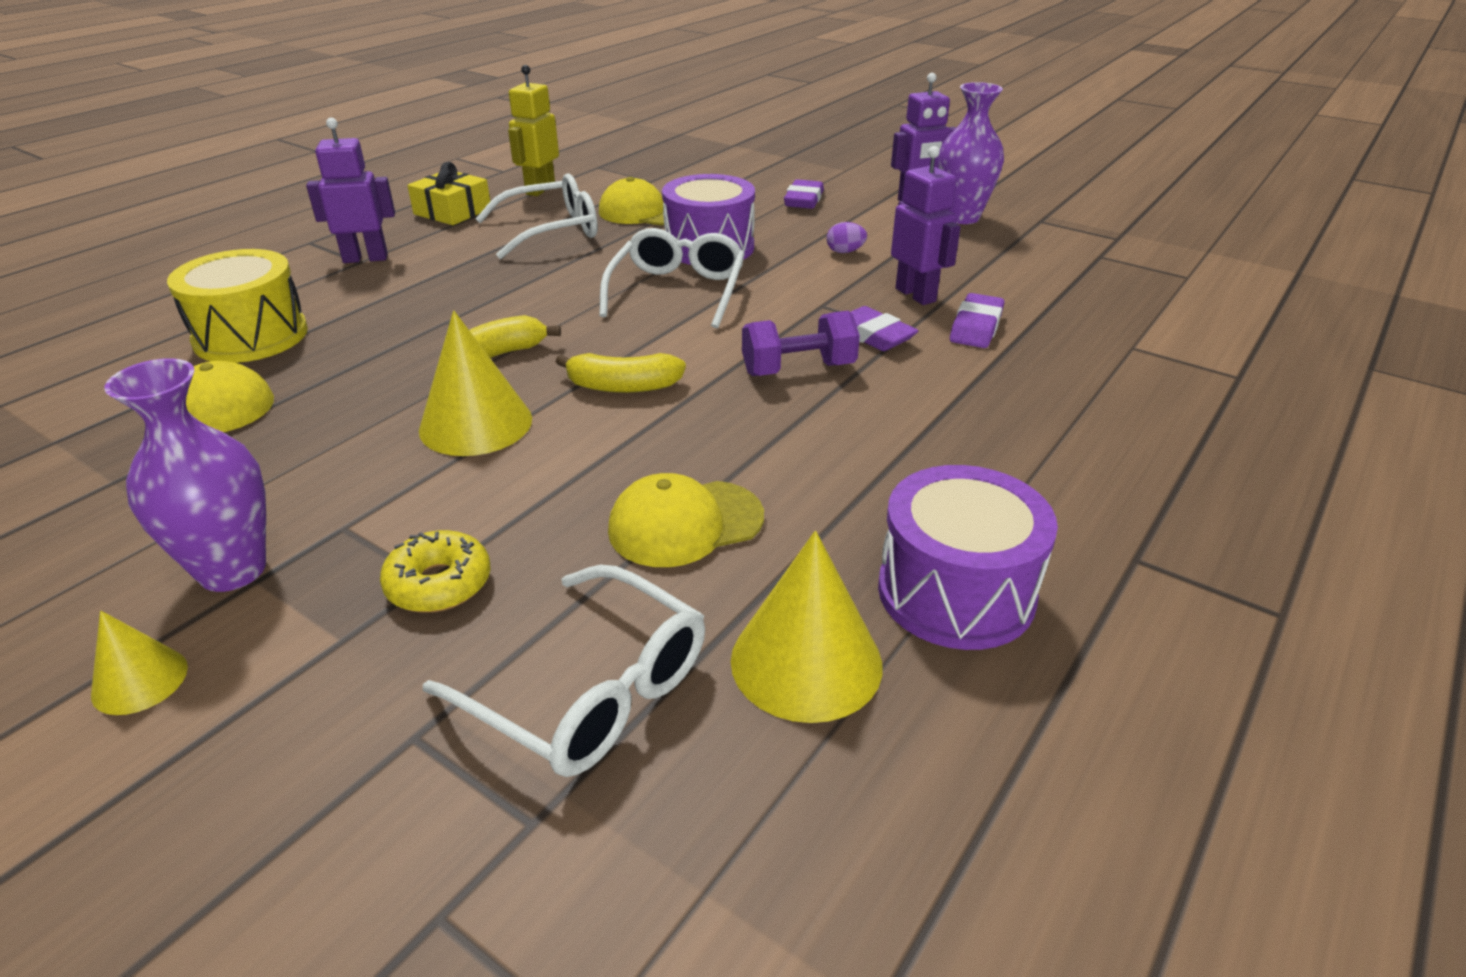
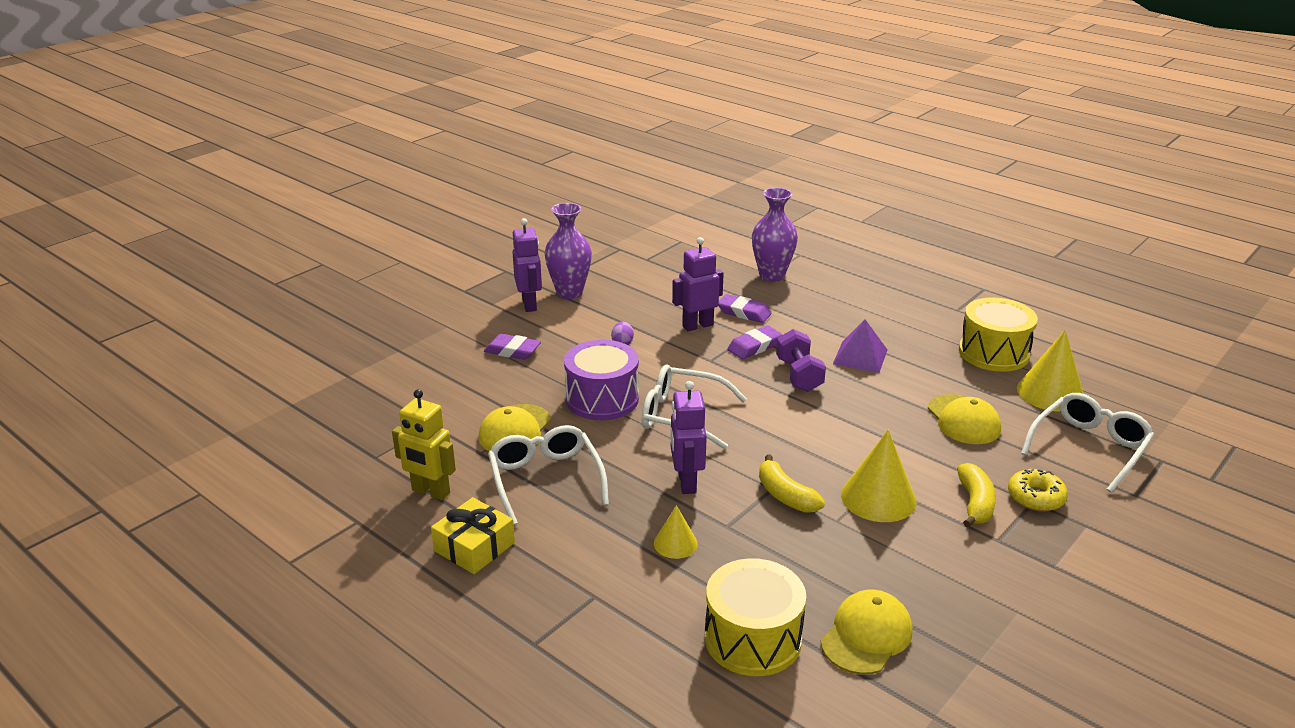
camera: 85 degrees left, 5 degrees down
yellow cone [91,611,188,715] -> yellow cone moved to [654,505,698,559]
purple vase [104,358,266,592] -> purple vase moved to [752,188,798,282]
purple robot [306,118,395,263] -> purple robot moved to [670,381,707,494]
yellow banana [555,353,686,393] -> yellow banana moved to [957,463,996,527]
purple drum [878,465,1058,650] -> yellow drum [959,297,1038,372]
none -> purple pyramid [833,319,887,373]

